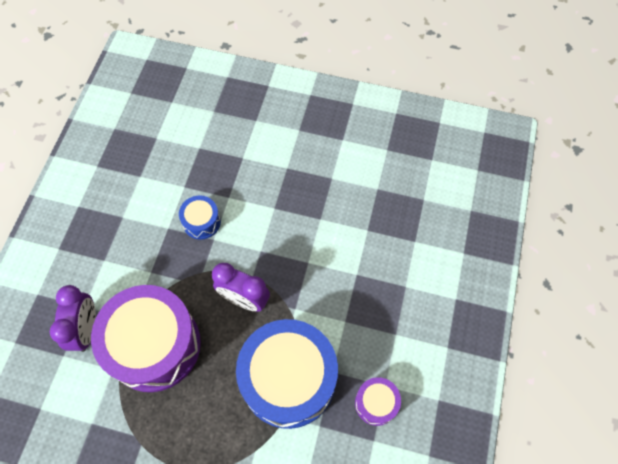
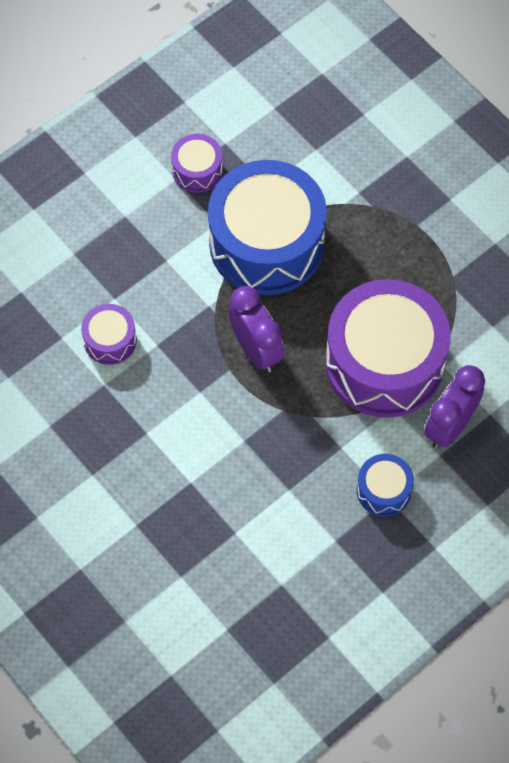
camera: 145 degrees left, 0 degrees up
blue drum [179,196,221,240] -> blue drum moved to [357,454,414,517]
none -> purple drum [81,304,137,365]

